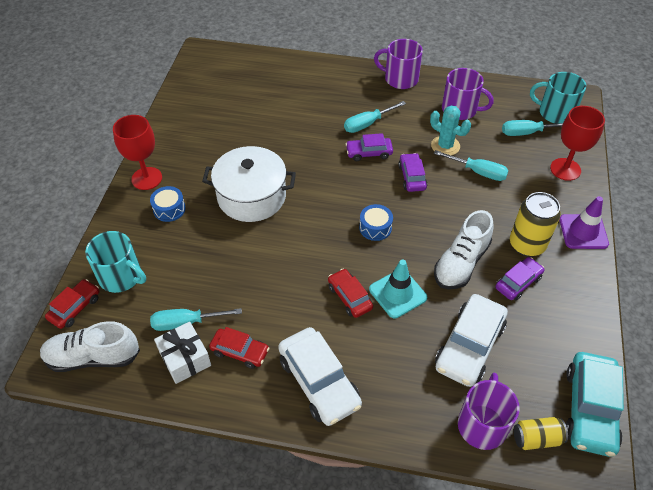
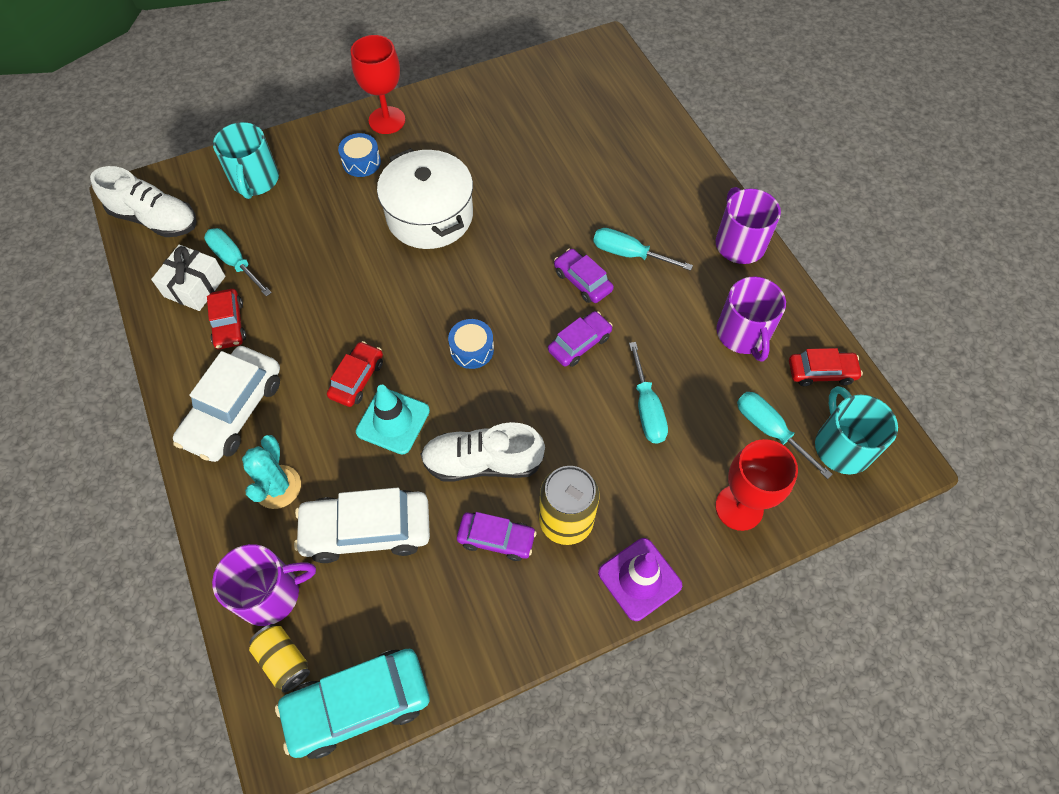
camera: 55 degrees right, 10 degrees up
white shoe [40,321,140,372] -> white shoe turned 150 degrees clockwise [90,166,197,237]
red car [45,279,100,329] -> red car moved to [789,348,863,386]
turquoise cactus [430,105,471,156] -> turquoise cactus moved to [242,435,301,509]

